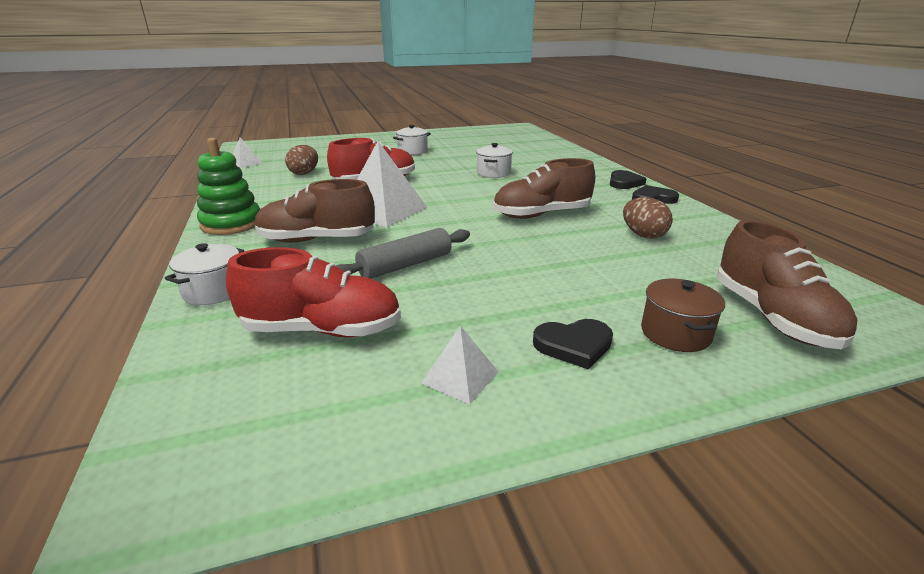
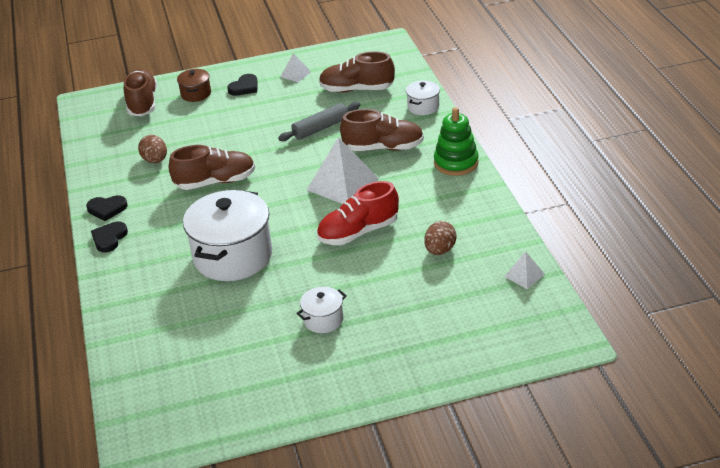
camera: 175 degrees left, 10 degrees up
red shoe [226,247,401,337] -> brown shoe [319,51,395,92]
white pot [476,143,513,178] -> white pot [183,190,272,281], size x2.14
black heart [533,319,613,370] -> black heart turned 135 degrees clockwise [227,74,258,96]

